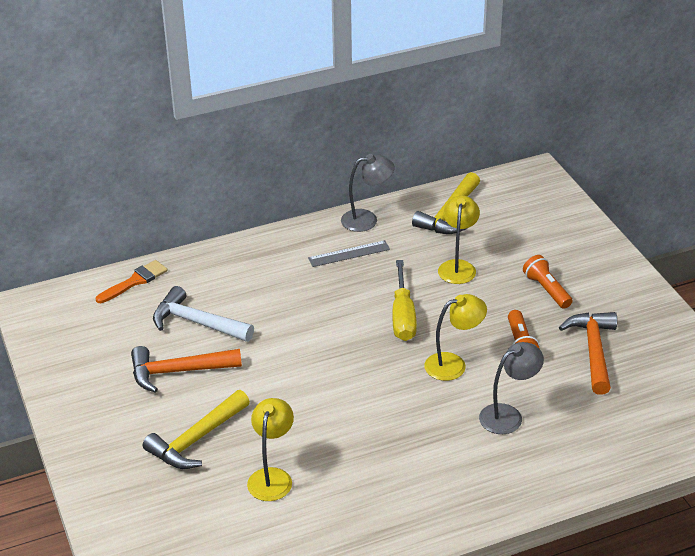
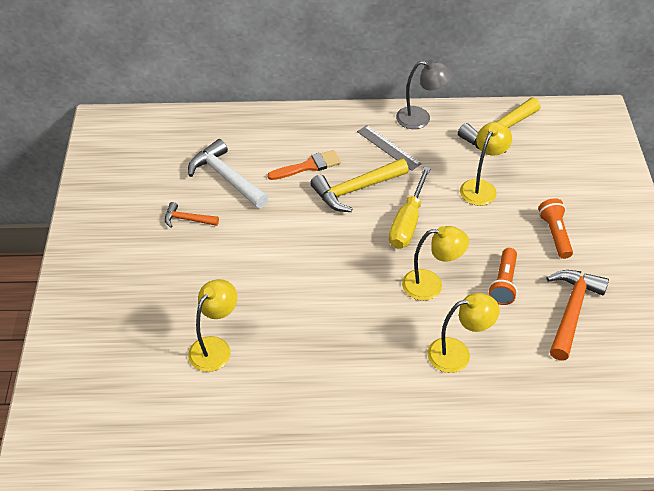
camera: 20 degrees right, 10 degrees up
orange brush [96,260,168,303] -> orange brush moved to [267,150,341,180]
orange hammer [131,346,242,393] -> orange hammer [165,202,219,228], size x0.55
yellow hammer [143,390,250,469] -> yellow hammer moved to [310,158,409,212]
grey ruler [308,240,390,267] -> grey ruler turned 45 degrees clockwise [357,125,422,171]
grey lamp [479,342,544,434] -> yellow lamp [427,293,499,373]

